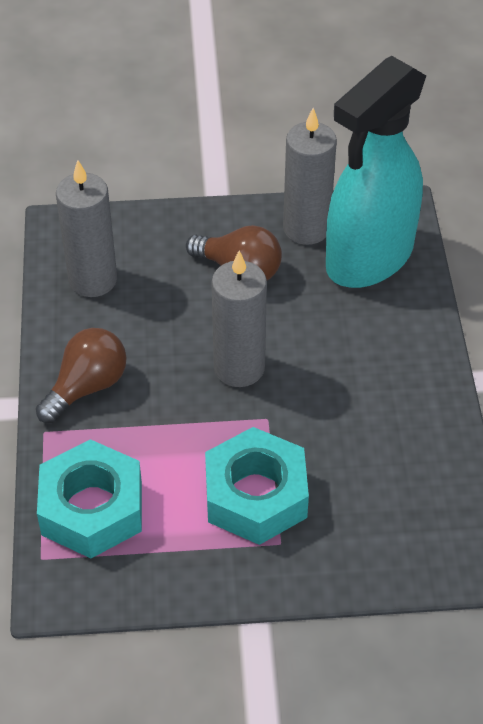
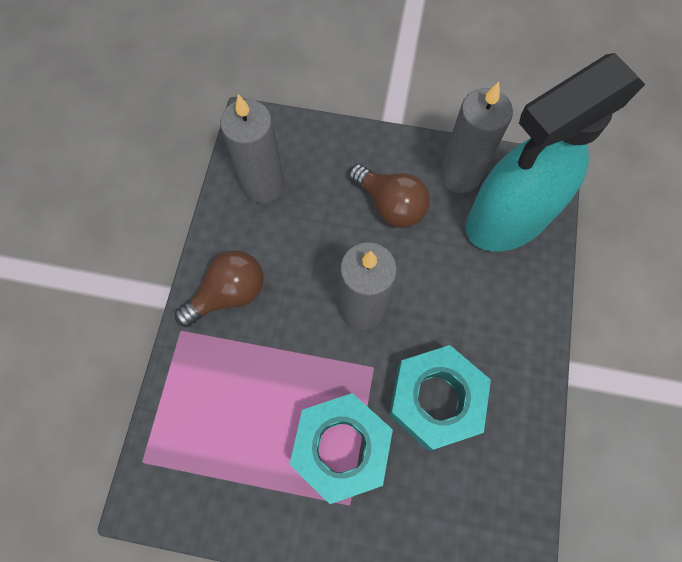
camera: 15 degrees right, 20 degrees up
turquoise nut [37,439,142,558] -> turquoise nut moved to [389,345,491,451]

